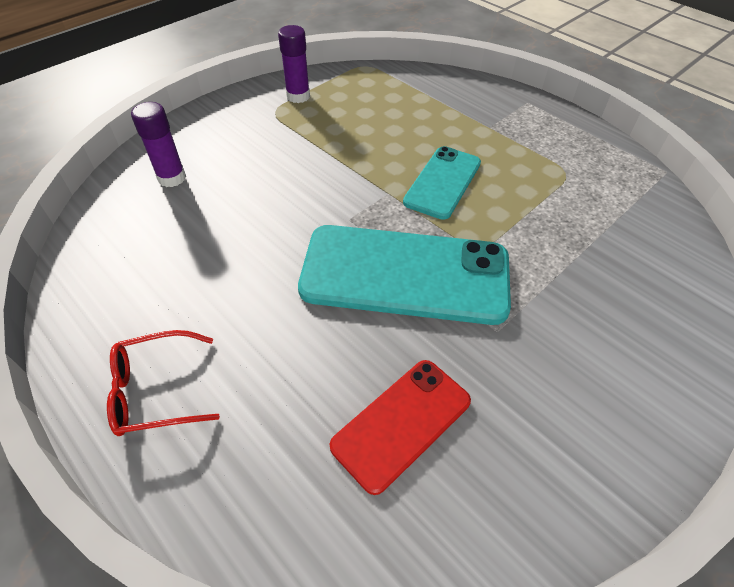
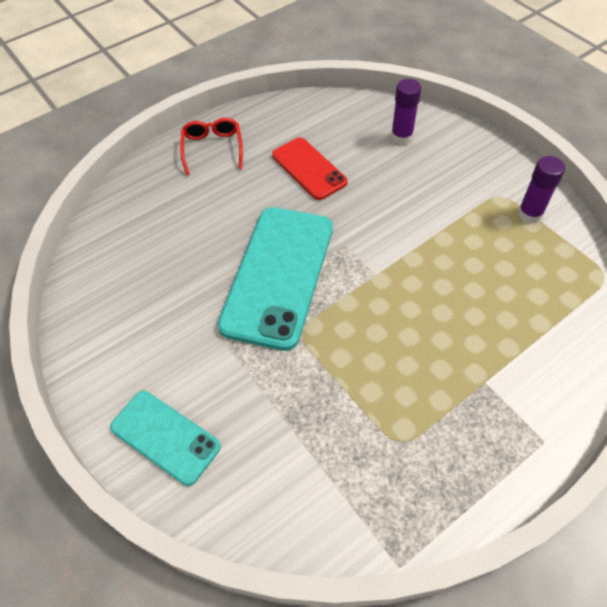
camera: 100 degrees right, 5 degrees up
red phone [330,360,471,495] -> red phone moved to [272,137,347,200]
turquoise phone [403,146,481,220] -> turquoise phone moved to [110,391,221,486]

